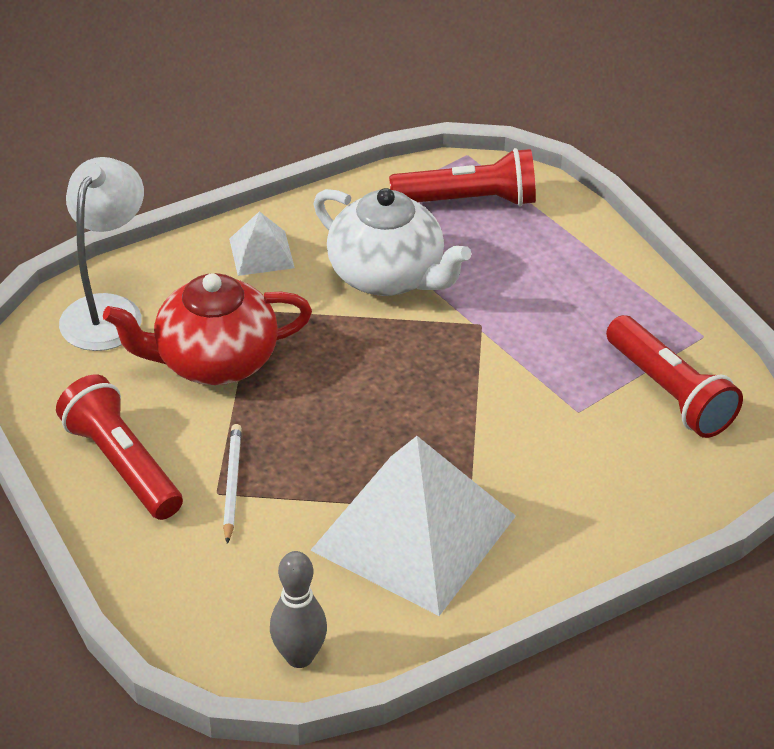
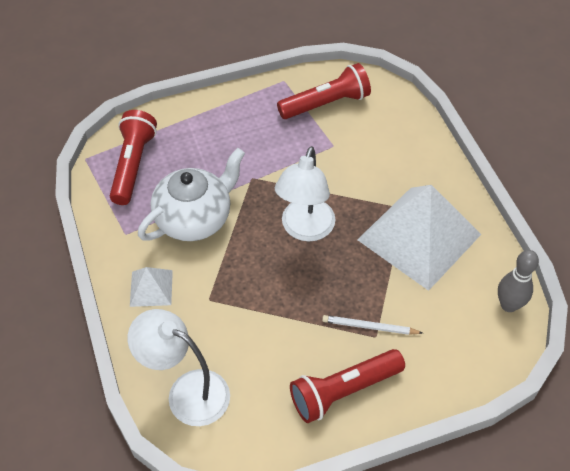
camera: 80 degrees left, 10 degrees up
red teapot [103,273,312,385] -> none
none -> white lamp [275,146,336,241]

